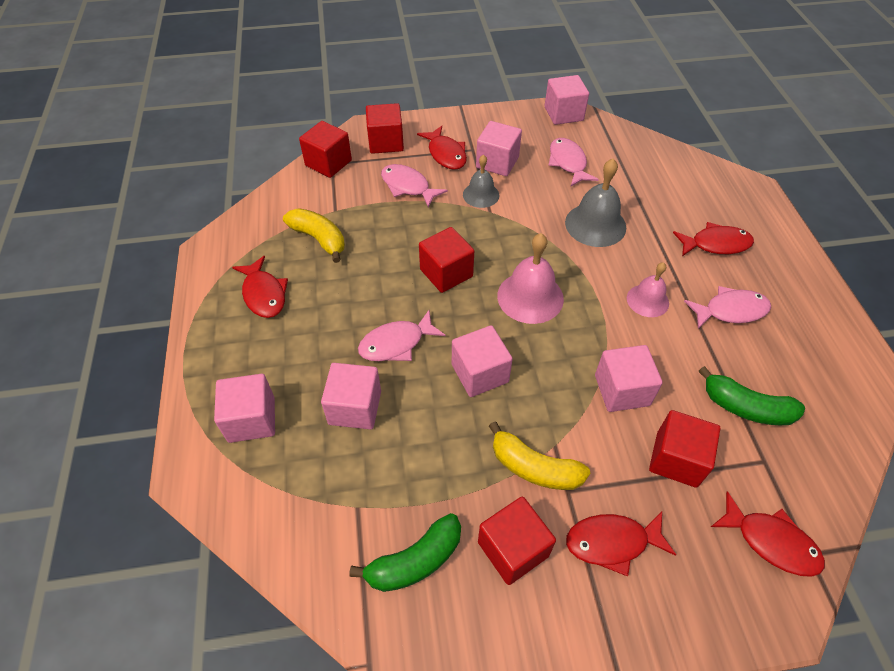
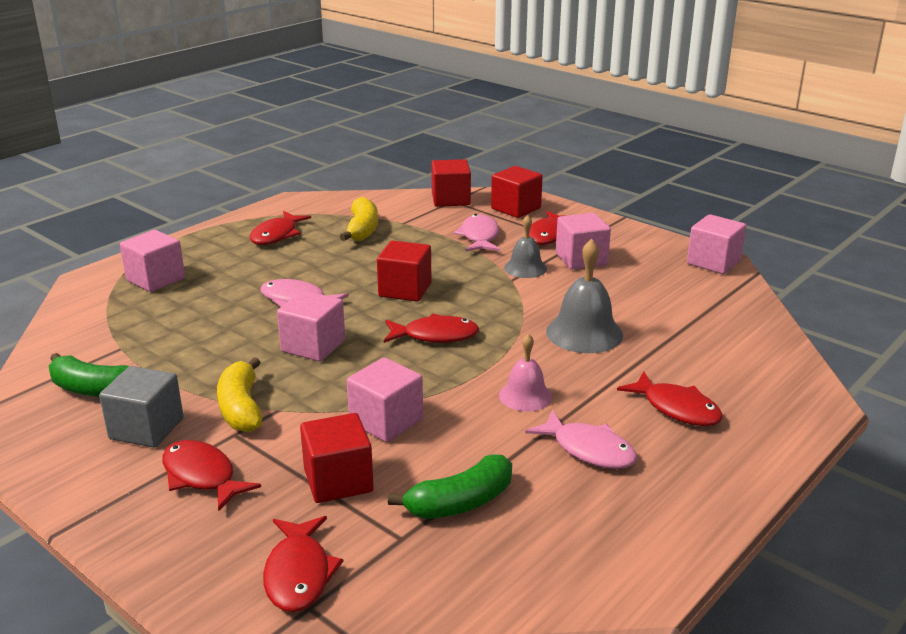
camera: 50 degrees right, 25 degrees down
pink cube [321,363,381,430] -> none
red cube [478,496,556,585] -> grey cube [99,366,183,448]
pink bell [497,233,564,324] -> red fish [384,313,479,343]
pink fish [548,138,599,186] -> none
green banana [699,366,805,425] -> green banana turned 105 degrees counterclockwise [388,454,512,519]

